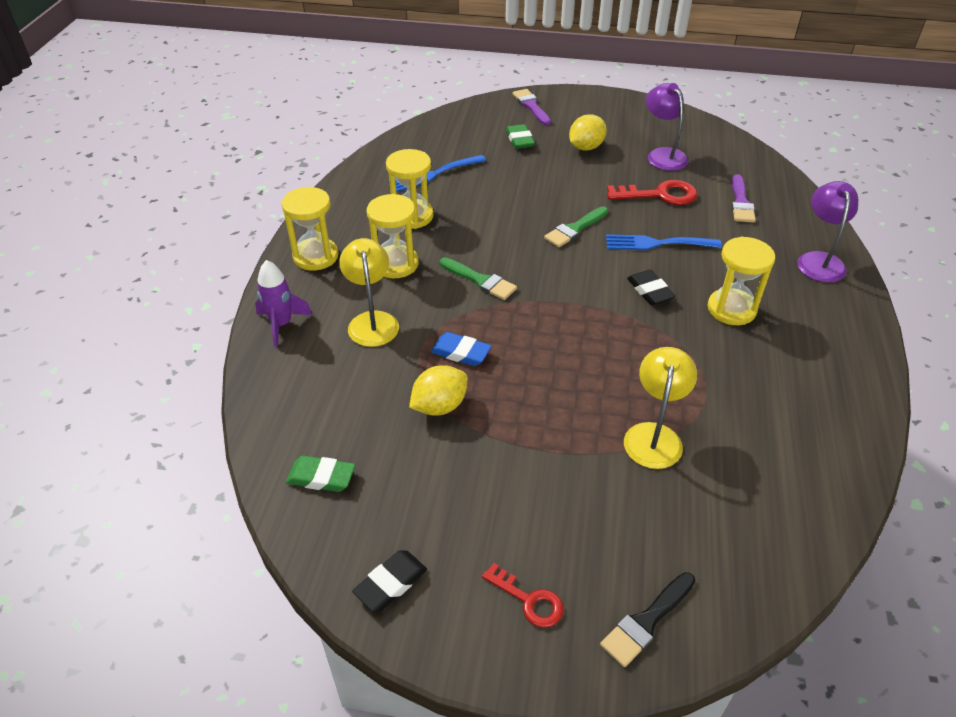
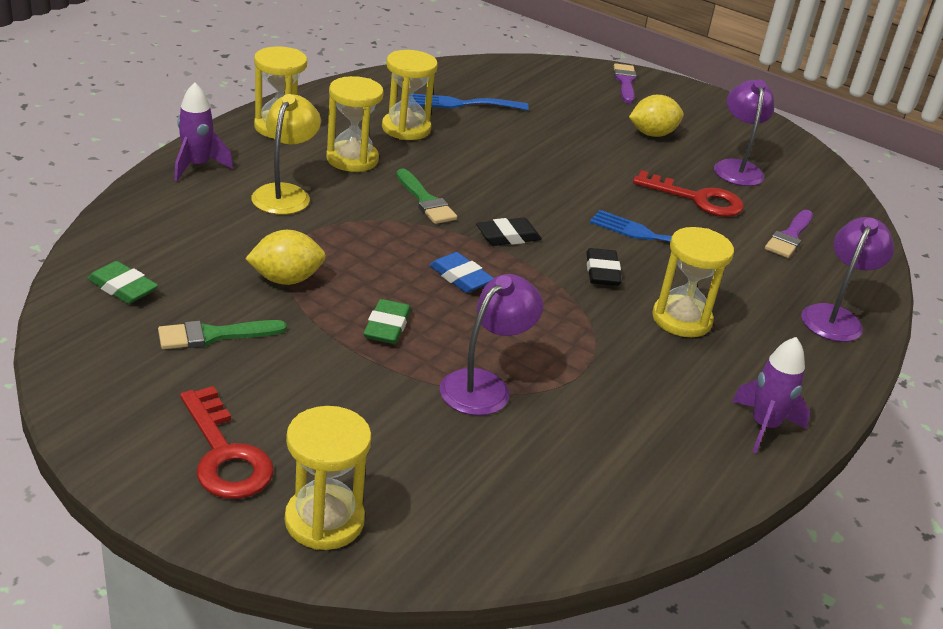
camera: 20 degrees right, 10 degrees down
black eraser [352,550,427,612] -> black eraser moved to [476,218,542,246]
blue eraser [431,332,492,366] -> blue eraser moved to [429,252,493,293]
red key [482,563,564,628] -> red key [180,386,274,499], size x1.60
green eraser [506,124,535,149] -> green eraser moved to [363,299,411,344]
green brush [544,206,608,247] -> green brush moved to [158,320,287,349]
black brush [600,572,695,667] -> yellow hourglass [285,406,371,550]
yellow lamp [624,347,697,469] -> purple lamp [440,274,543,416]
none -> purple rocket [732,337,810,453]

